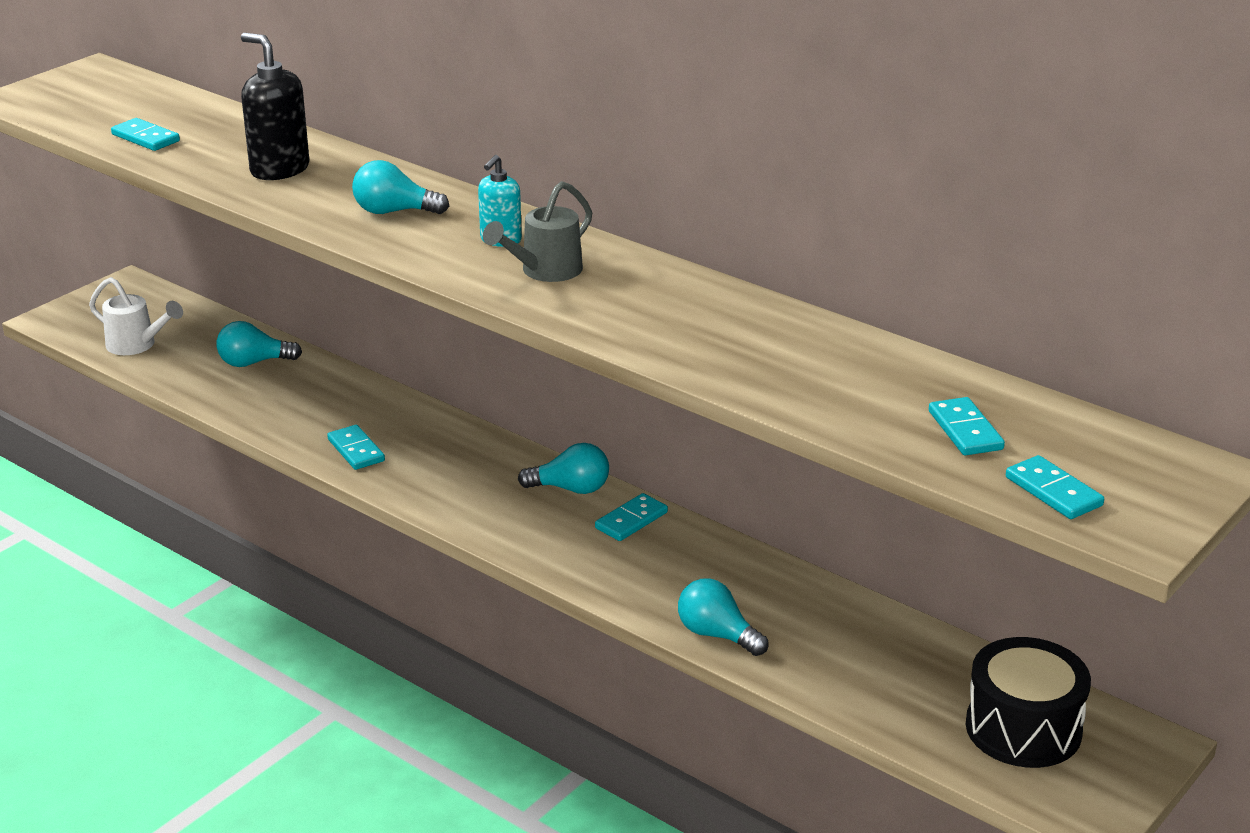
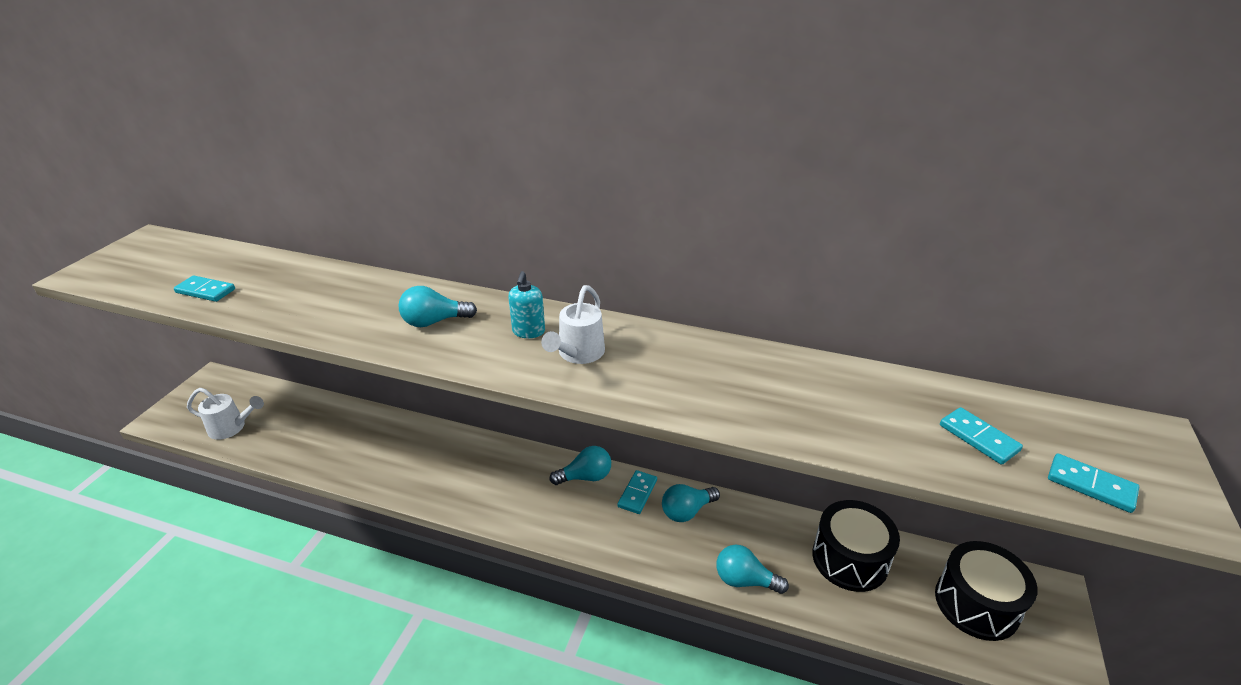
camera: 20 degrees left, 5 degrees up
turquoise light bulb [217,321,302,367] -> turquoise light bulb moved to [662,484,720,522]
black soap dispenser [241,33,309,180] -> none
turquoise domino [327,425,385,470] -> none
grey watering can [483,181,592,282] -> white watering can [541,285,605,364]
none -> black drum [812,500,900,592]

